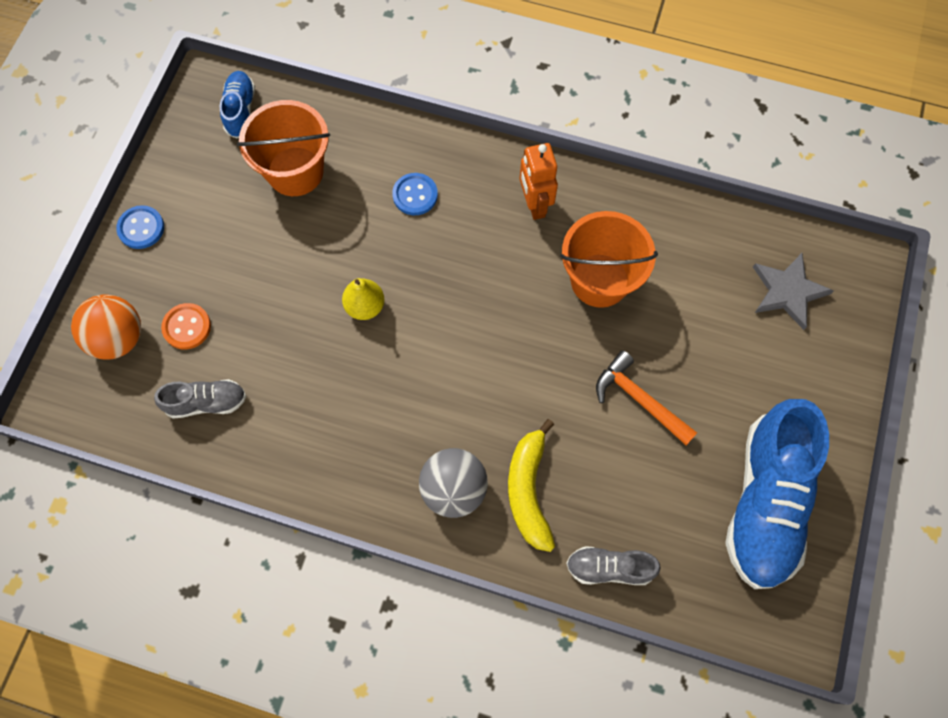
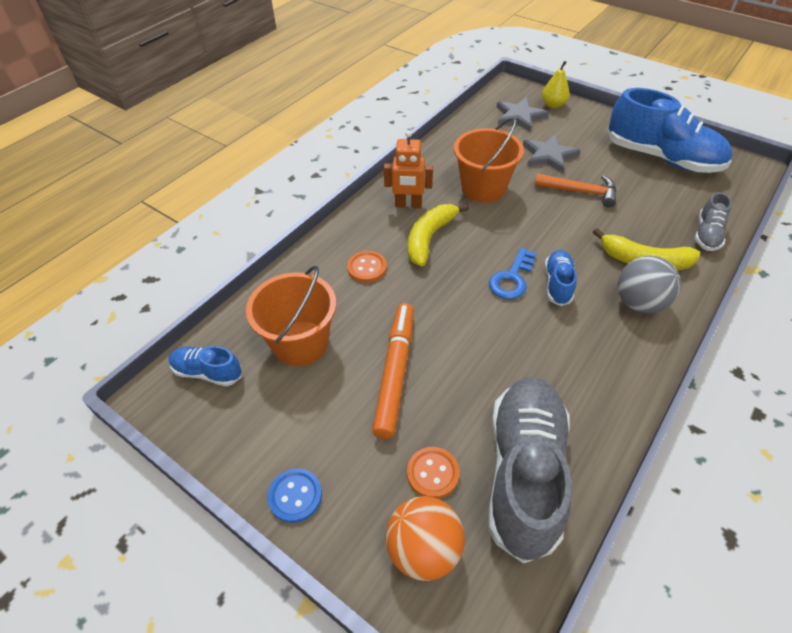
camera: 70 degrees left, 20 degrees down
grey shoe [154,379,246,419] -> grey shoe [488,377,572,564], size x2.08
yellow pear [342,278,385,320] -> yellow pear moved to [542,61,570,108]
blue button [392,173,438,215] -> orange button [347,251,387,283]
orange hammer [596,350,697,445] -> orange hammer turned 135 degrees counterclockwise [535,174,616,208]
none -> orange marker [372,303,414,439]
none -> yellow banana [408,204,469,266]
none -> blue key [489,248,537,299]
none -> grey star [523,135,581,173]
none -> blue shoe [545,250,577,306]

